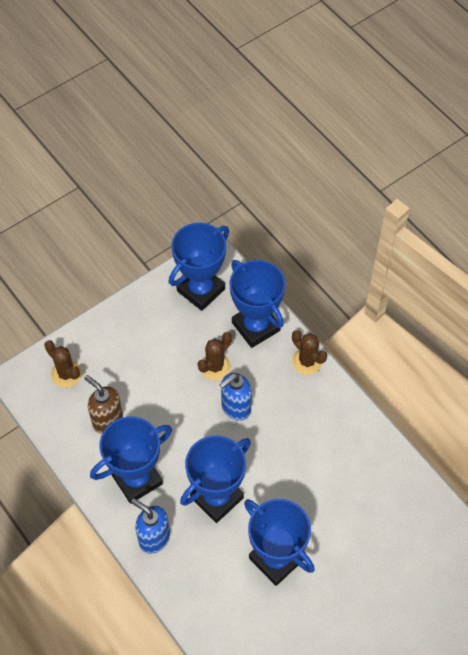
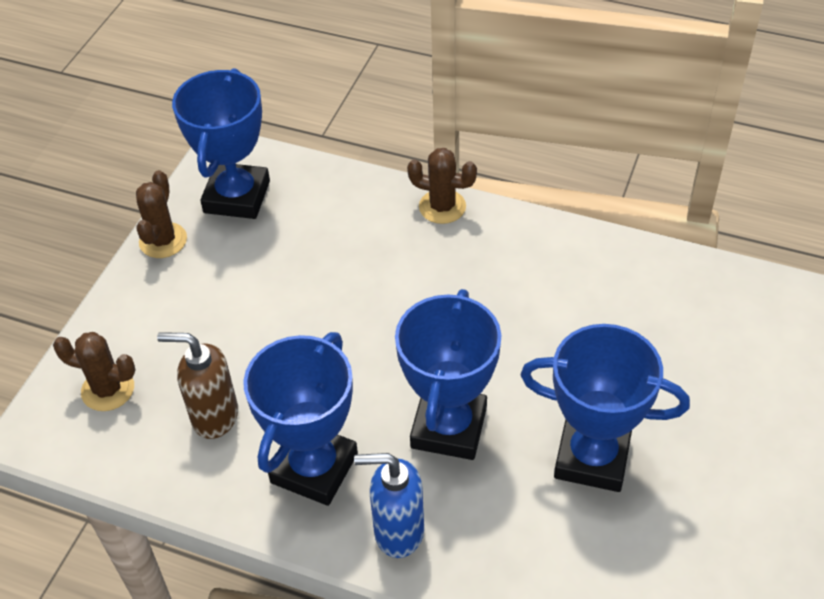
camera: 30 degrees left, 10 degrees down
brown cactus [197,332,232,380] -> brown cactus moved to [136,170,187,258]
blue soap dispenser [220,373,252,421] -> none
blue trophy [230,260,286,348] -> none

